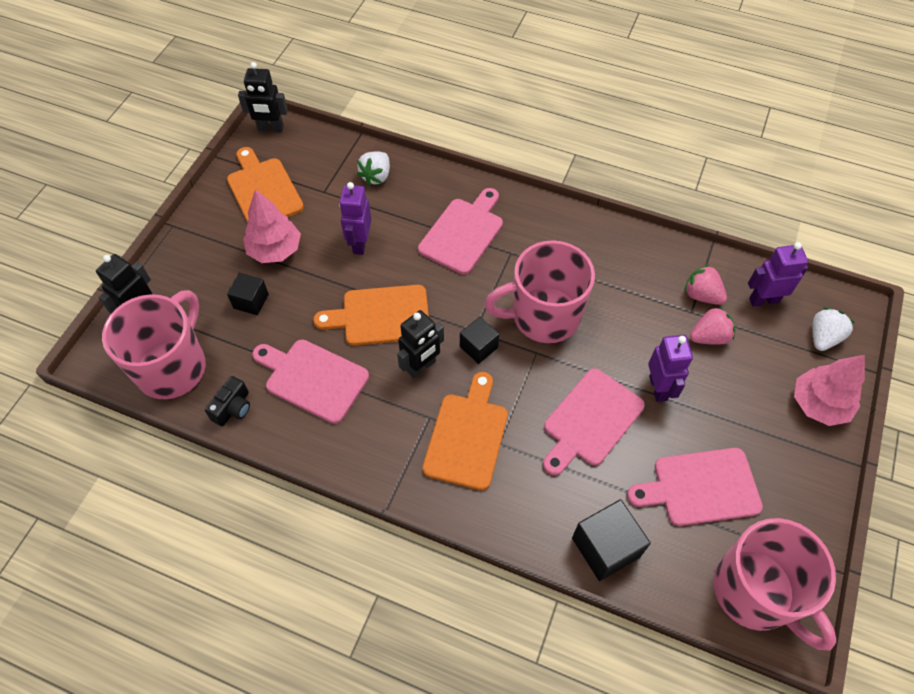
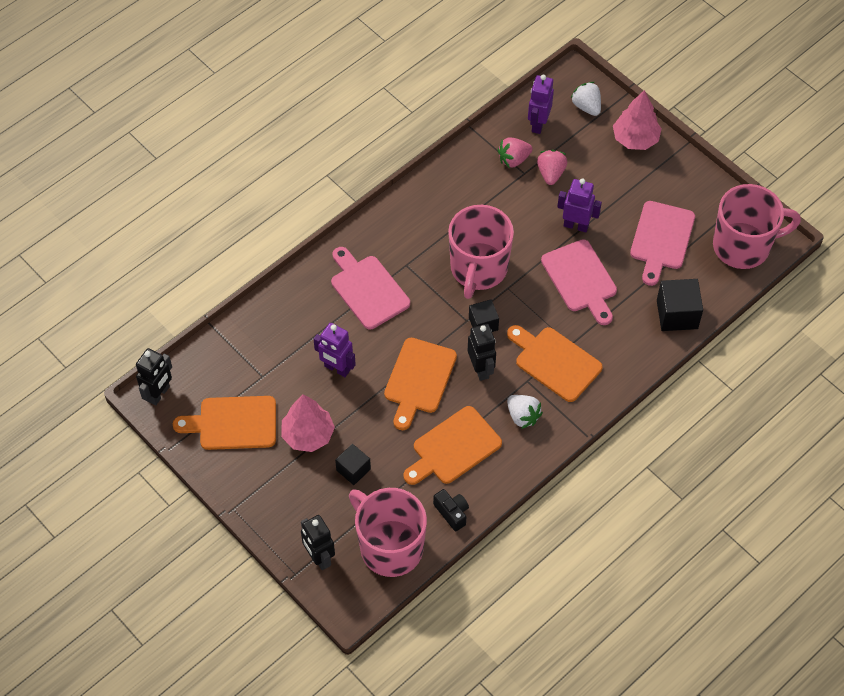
camera: 65 degrees left, 0 degrees up
pink cutting board [252,339,369,424] -> orange cutting board [403,406,502,485]
white strawberry [357,151,390,186] -> white strawberry moved to [507,395,543,429]

